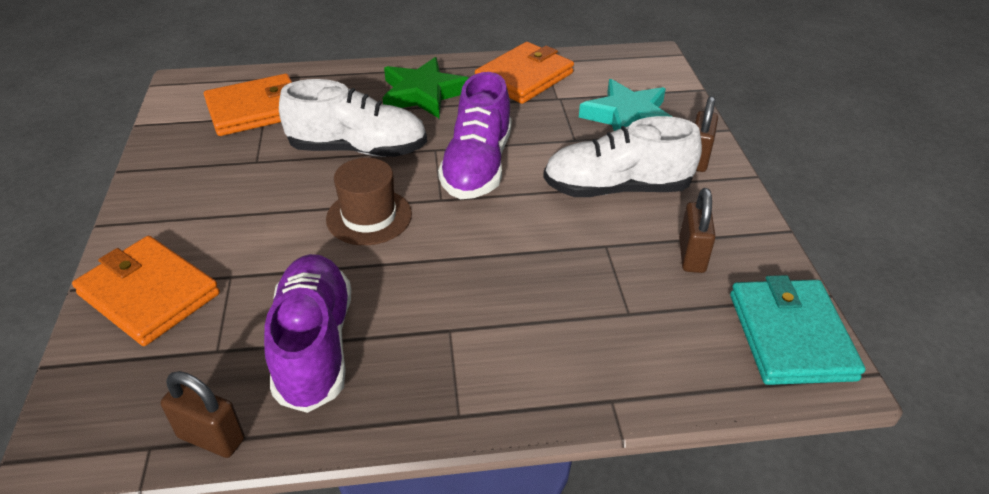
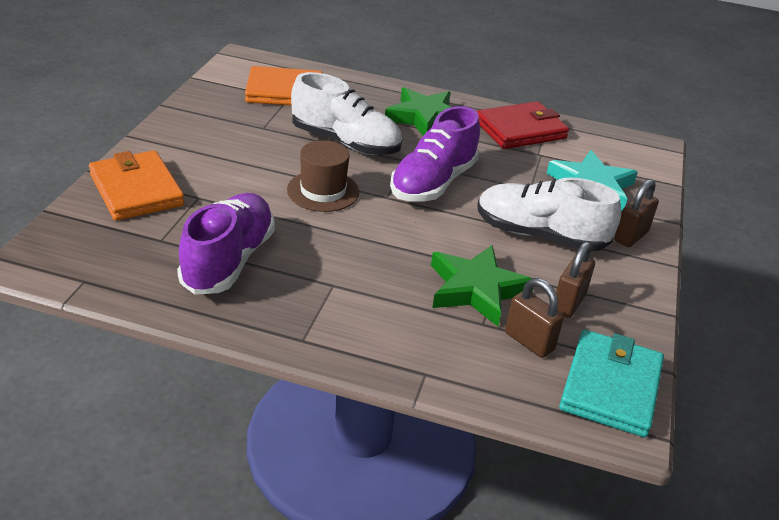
camera: 20 degrees right, 5 degrees down
brown padlock [160,371,245,458] -> brown padlock moved to [505,278,564,358]
orange wallet [475,42,574,104] -> red wallet [477,101,569,149]
none -> green star [431,245,534,327]

